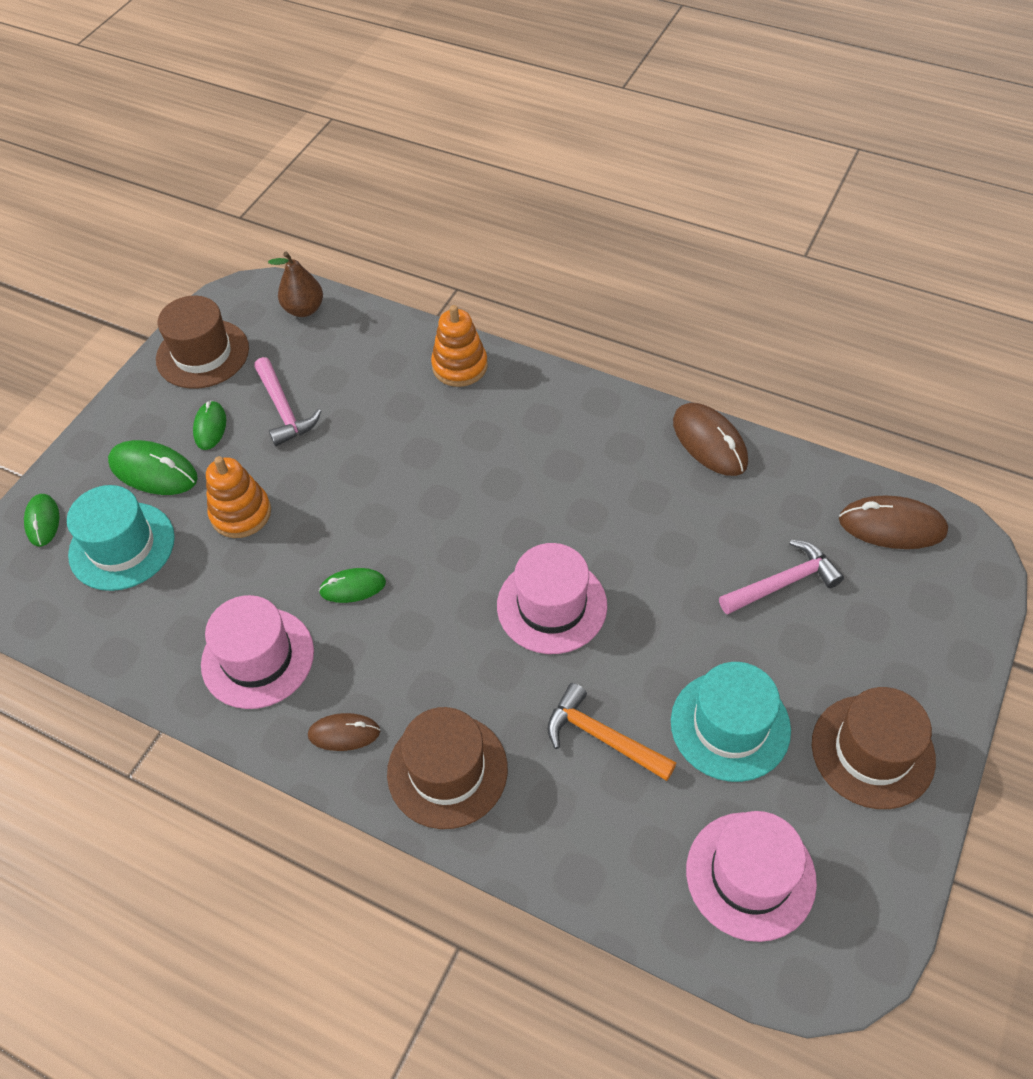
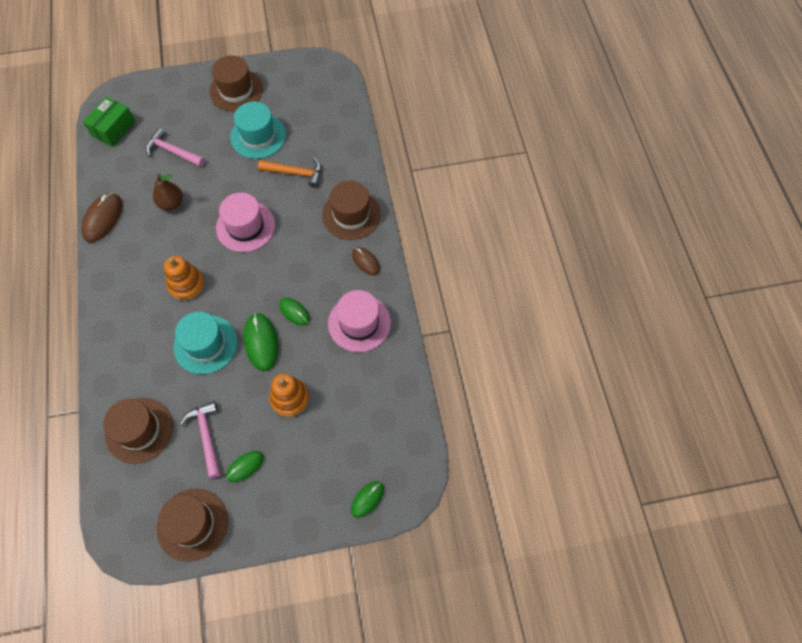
camera: 130 degrees left, 10 degrees up
turquoise hat [67,485,175,591] -> turquoise hat moved to [173,312,238,374]
green mouse [108,440,198,495] -> green mouse moved to [244,313,279,371]
pink hammer [254,357,321,446] -> pink hammer turned 45 degrees counterclockwise [180,401,221,478]
brown pear [268,252,323,317] -> brown pear moved to [153,174,183,211]
orange stacking toy [431,305,488,387] -> orange stacking toy moved to [164,256,205,301]
orange hammer [547,683,677,781] -> orange hammer turned 75 degrees counterclockwise [258,157,322,188]
pink hat [686,811,817,942] -> none
brown mouse [839,496,948,549] -> green box [83,97,136,147]
none -> brown hat [104,398,173,464]

